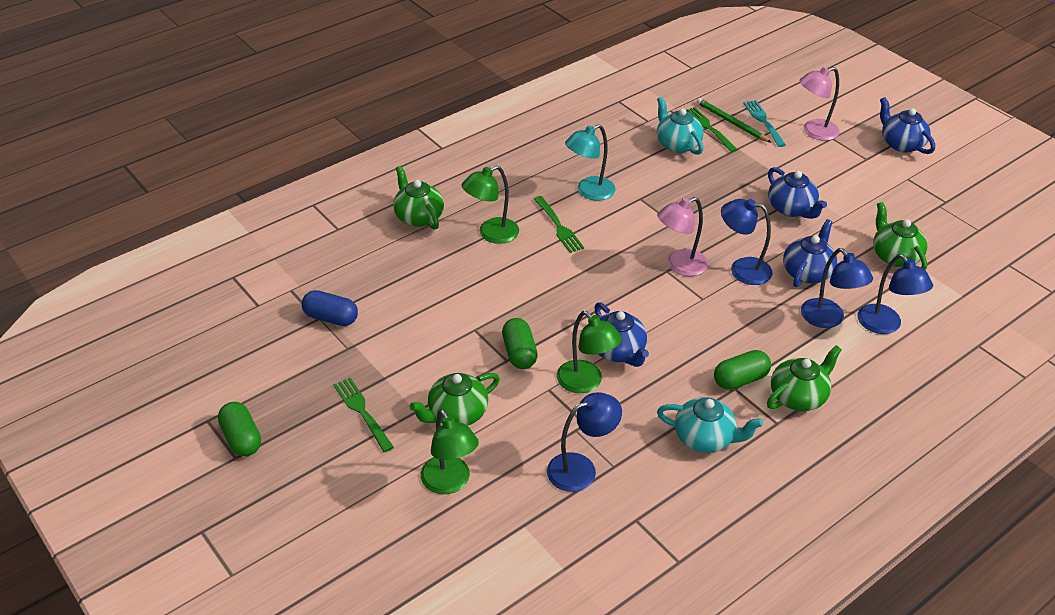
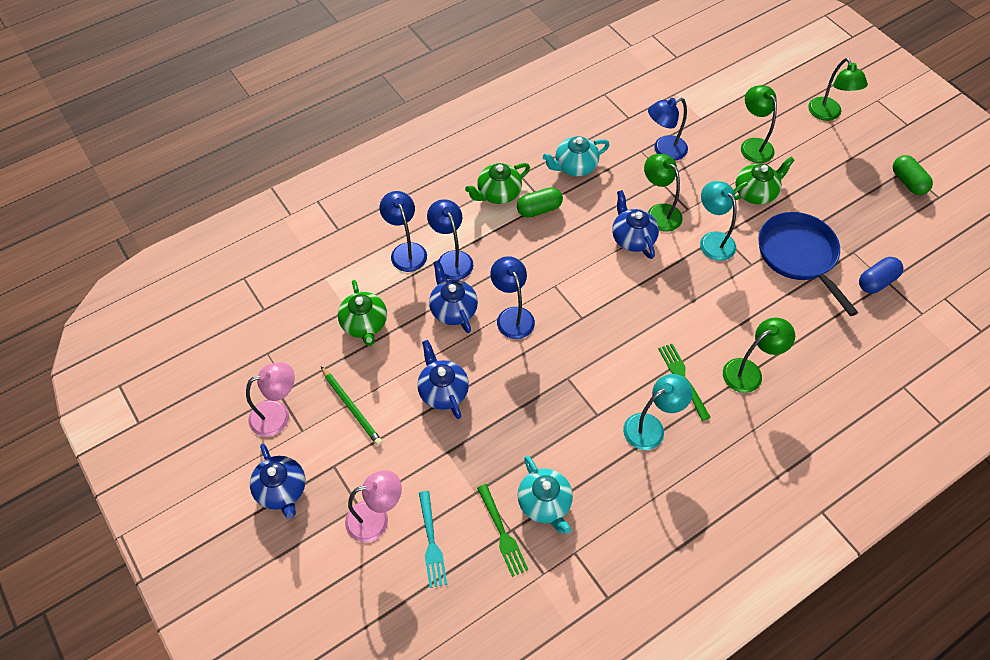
camera: 175 degrees left, 15 degrees up
blue capsule [302,290,358,326] -> blue capsule turned 60 degrees counterclockwise [859,257,903,293]
green fork [334,378,394,452] -> none
green teapot [393,166,444,230] -> none
green capsule [502,318,538,369] -> turquoise lamp [700,181,736,261]
pink lamp [657,197,708,276] -> pink lamp moved to [246,362,295,437]
turquoise teapot [657,397,763,453] -> turquoise teapot turned 45 degrees counterclockwise [543,136,610,176]
green pencil [697,98,772,143] -> green pencil moved to [321,367,383,446]
blue lamp [721,199,773,285] -> blue lamp turned 135 degrees counterclockwise [490,256,535,339]
blue teapot [783,219,837,287] -> blue teapot turned 120 degrees clockwise [429,260,478,333]
none -> blue pan [758,212,858,316]
none -> green lamp [808,58,868,121]

